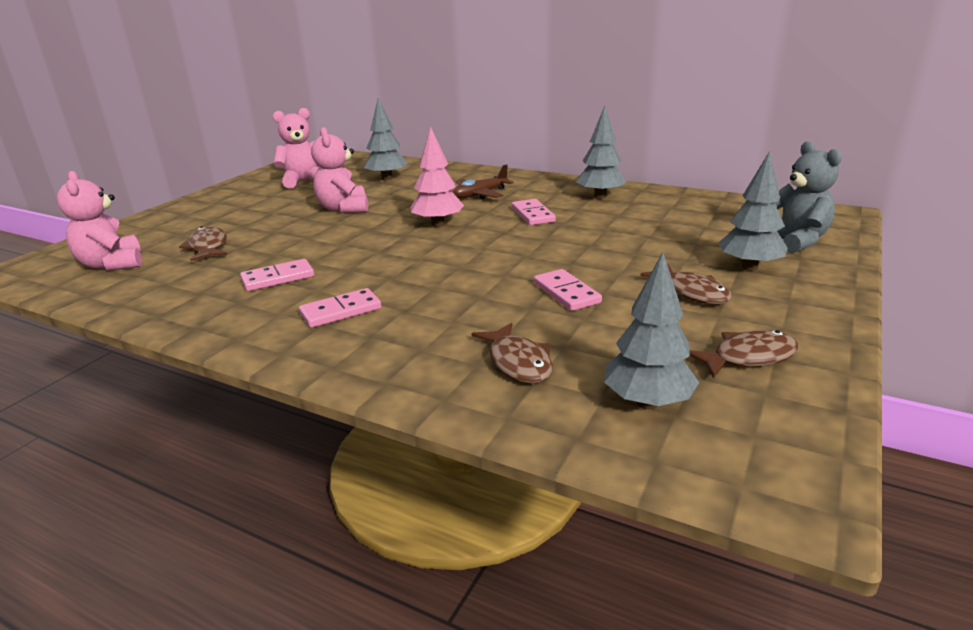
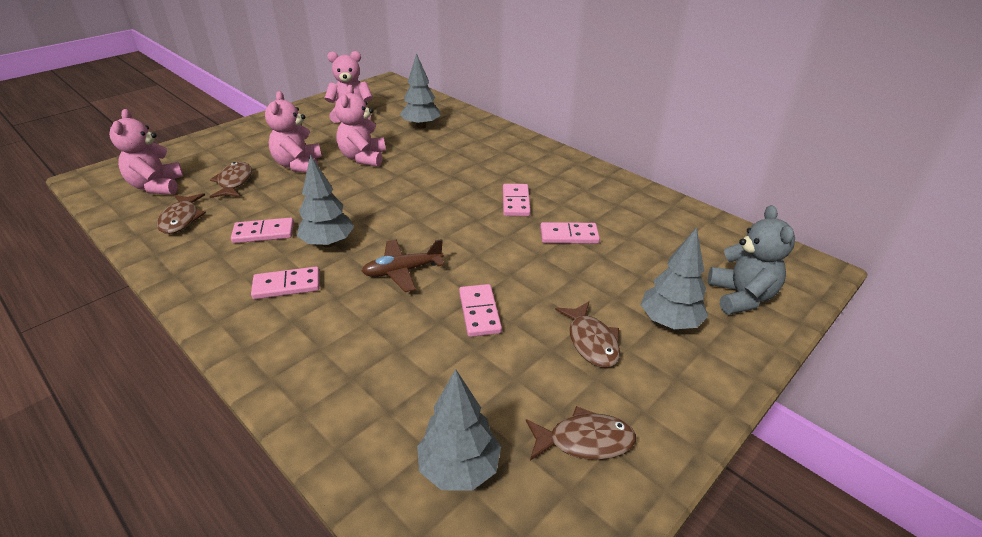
camera: 15 degrees right, 10 degrees up
pink tree [411,127,464,227] -> none
brown plane [452,164,514,199] -> brown plane moved to [362,239,444,292]
brown fish [472,323,553,383] -> brown fish moved to [157,193,206,234]
grey tree [576,106,626,199] -> grey tree moved to [297,154,354,247]
none -> pink teddy bear [265,91,321,172]
none -> pink domino [540,222,600,244]

